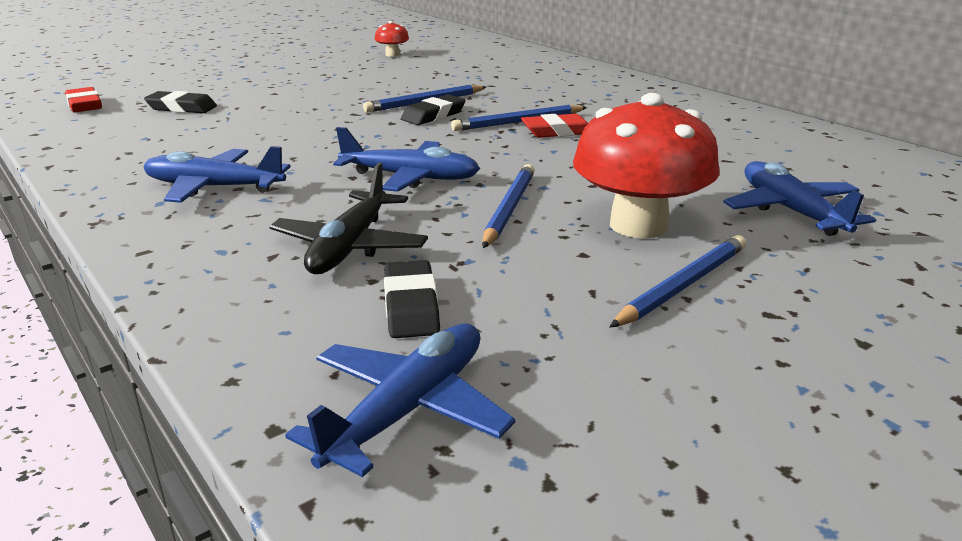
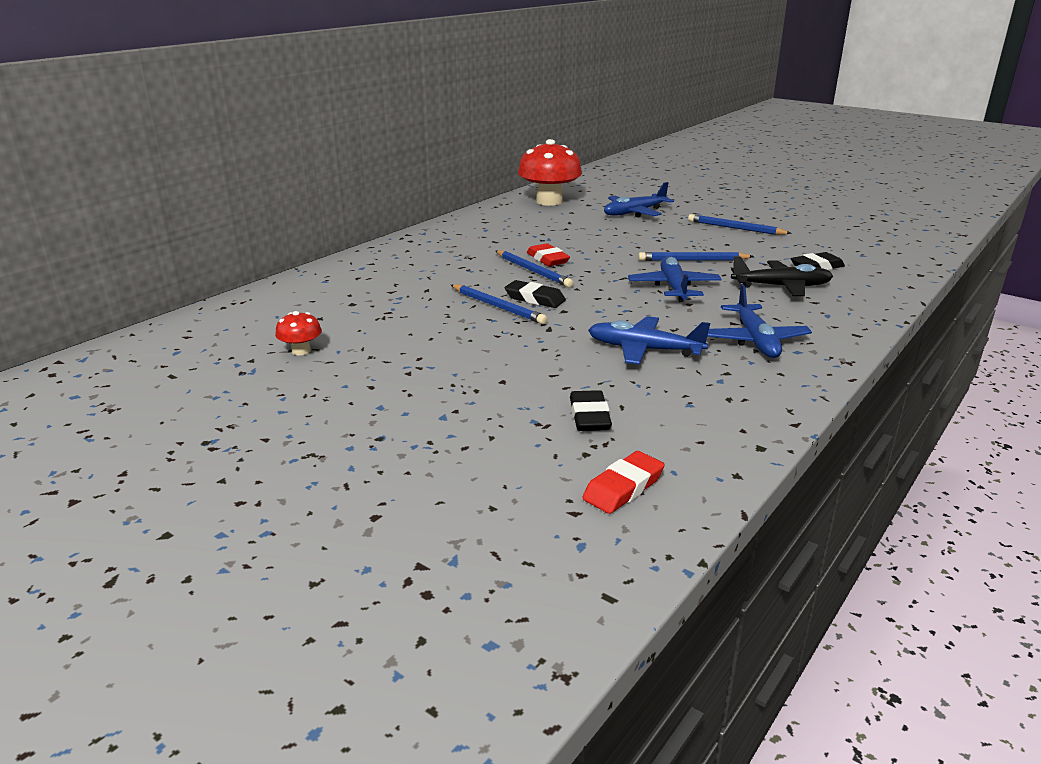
camera: 105 degrees left, 0 degrees up
blue plane [285,324,516,477] -> blue plane moved to [588,316,710,365]
red mushroom [573,93,719,239] -> red mushroom moved to [518,139,582,206]

